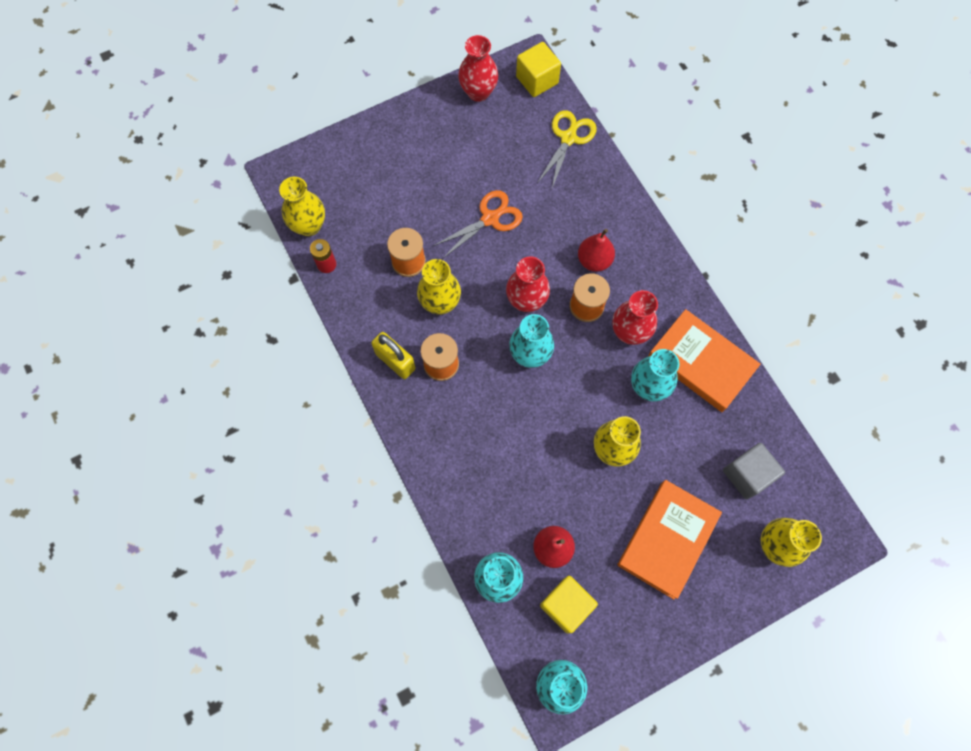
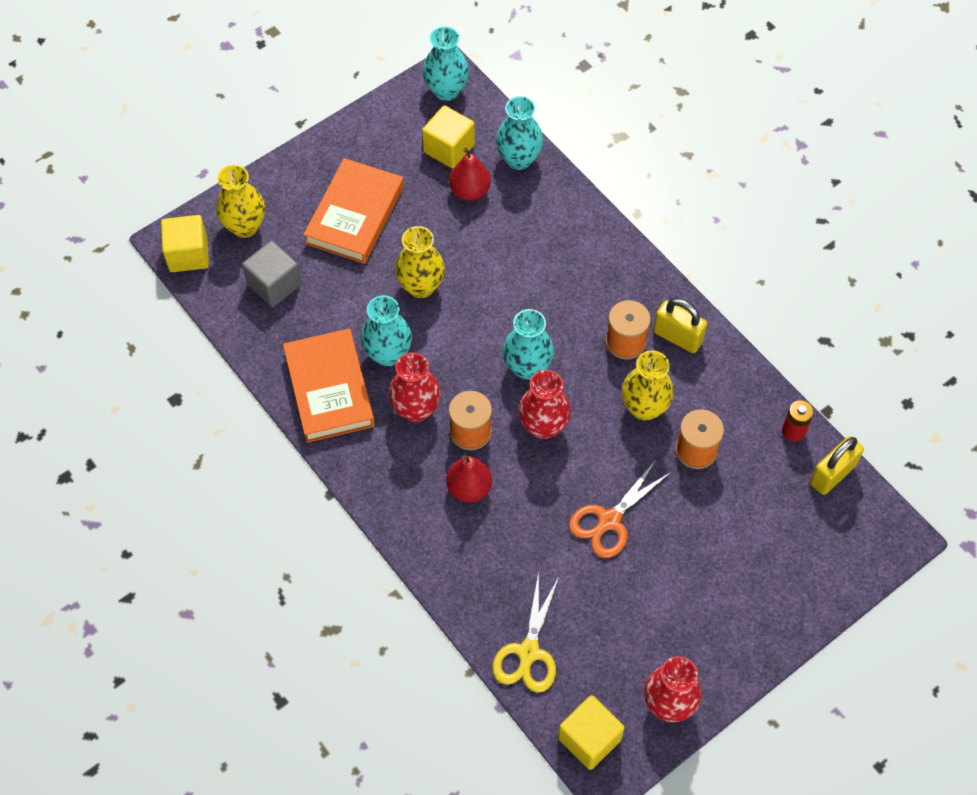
camera: 170 degrees right, 10 degrees down
yellow vase [279,177,325,236] -> yellow padlock [810,436,864,495]
orange book [648,309,761,412] -> orange book turned 45 degrees clockwise [283,329,375,443]
none -> yellow cube [161,215,209,272]

